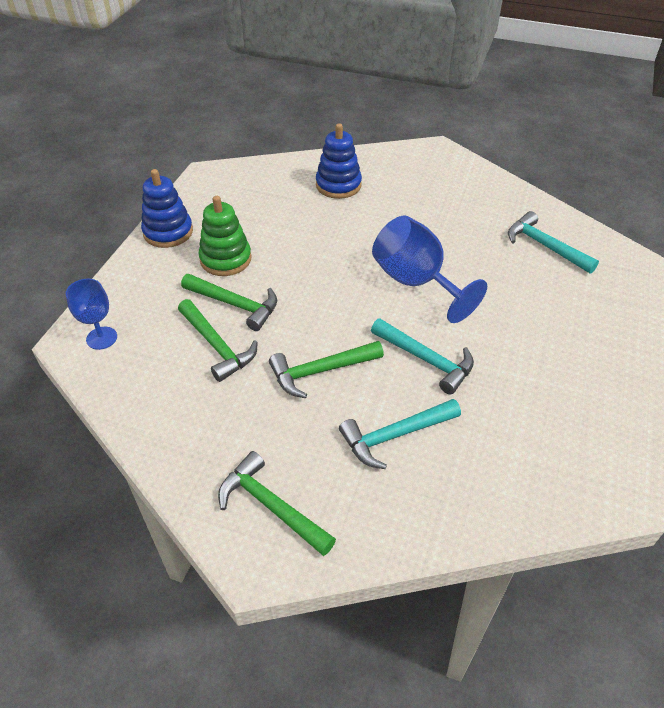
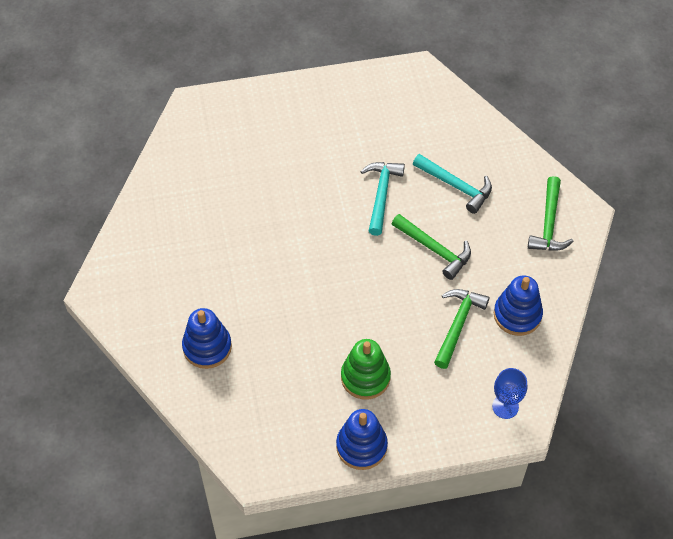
camera: 120 degrees left, 10 degrees up
green hammer [181,274,277,331] -> none
blue goblet [372,216,487,323] -> none
turquoise hammer [508,211,599,274] -> none
none -> blue stacking toy [494,275,543,336]

